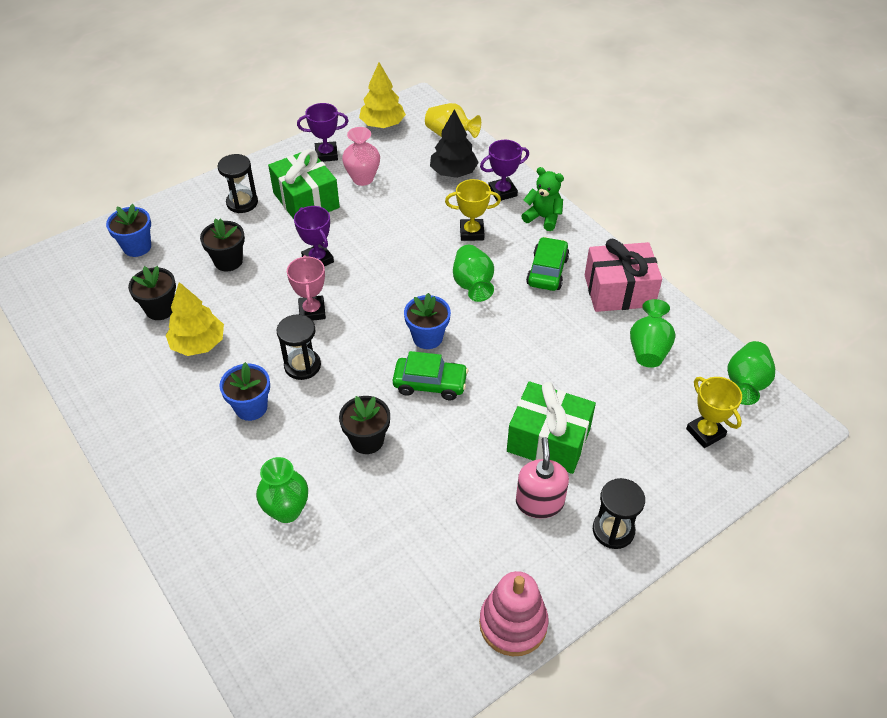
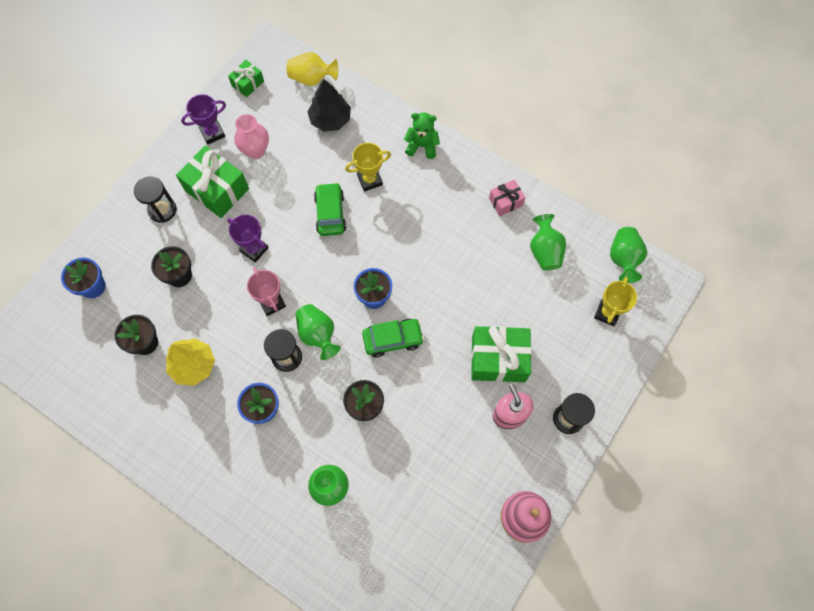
camera: 20 degrees left, 20 degrees up
yellow tree [359,62,406,128] -> green gift [228,60,264,97]
green vase [453,245,494,302] -> green vase moved to [295,304,341,360]
purple trophy [480,140,529,201] -> none
green car [526,237,569,291] -> green car moved to [314,182,346,236]
pink gift [585,239,662,312] -> pink gift [489,180,525,216], size x0.54
yellow trophy [686,377,742,448] -> yellow trophy turned 75 degrees clockwise [594,277,637,326]

